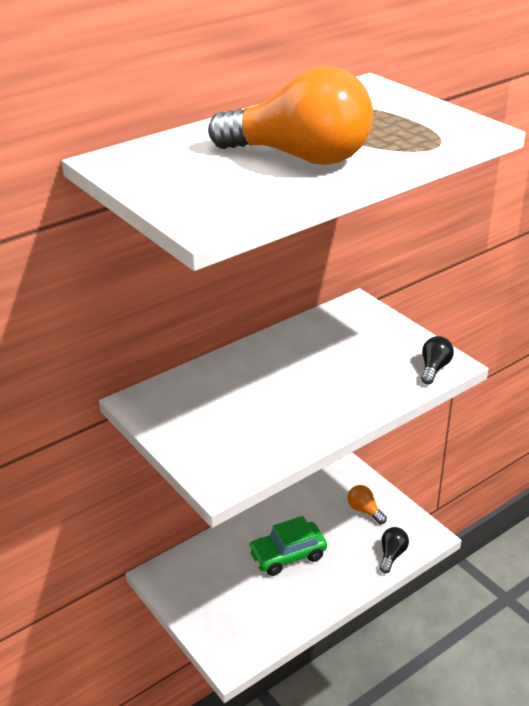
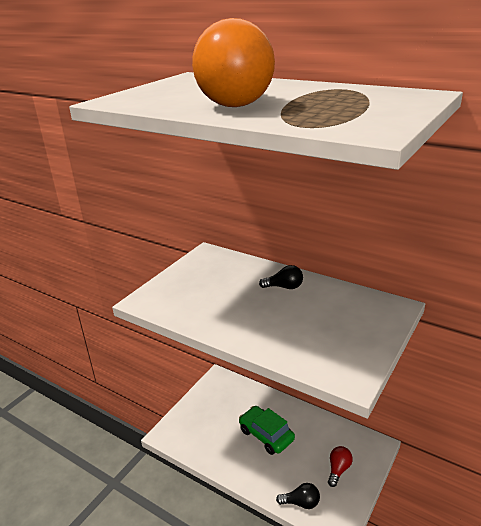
camera: 70 degrees right, 5 degrees down
orange light bulb [347,485,387,524] -> red light bulb [328,446,353,487]
black light bulb [421,336,454,385] -> black light bulb moved to [259,265,303,289]

